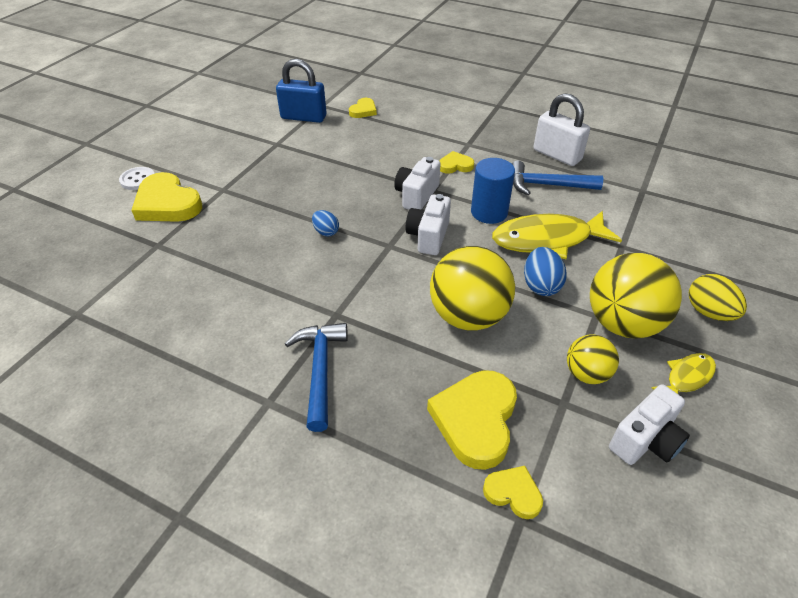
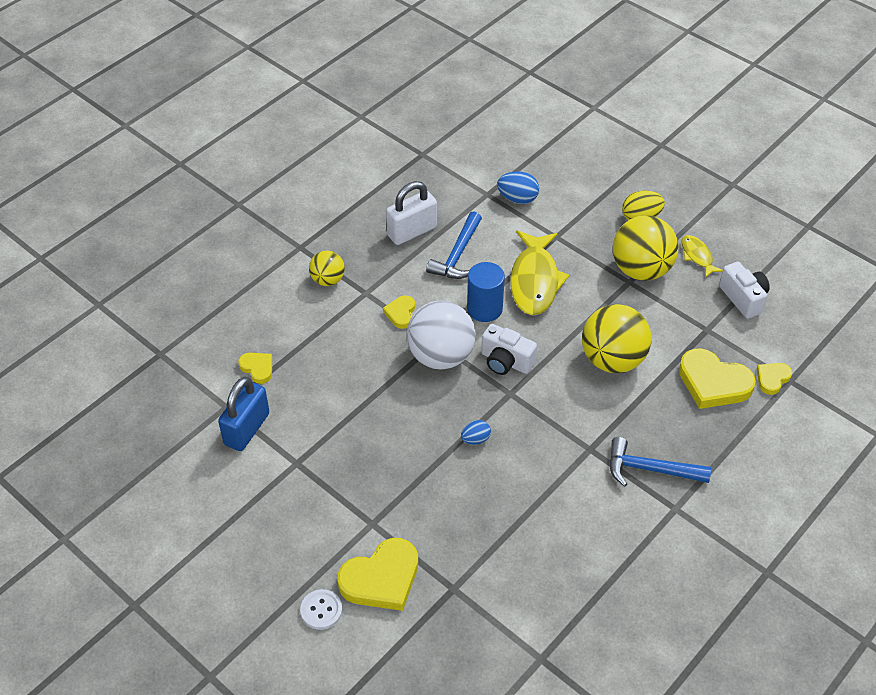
camera: 75 degrees left, 5 degrees up
white camera [394,157,441,210] -> white ball [407,300,476,370]
blue egg [524,247,567,296] -> blue egg moved to [497,171,539,204]
yellow ball [567,334,619,384] -> yellow ball moved to [309,250,345,286]

